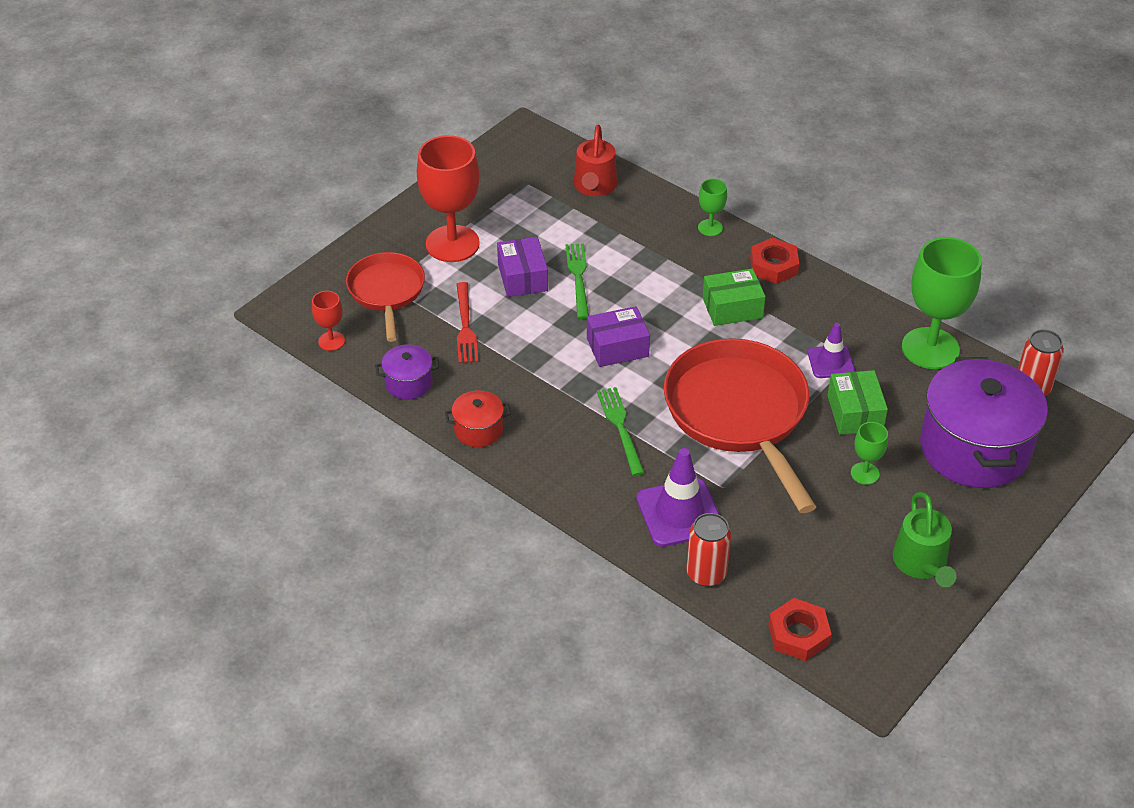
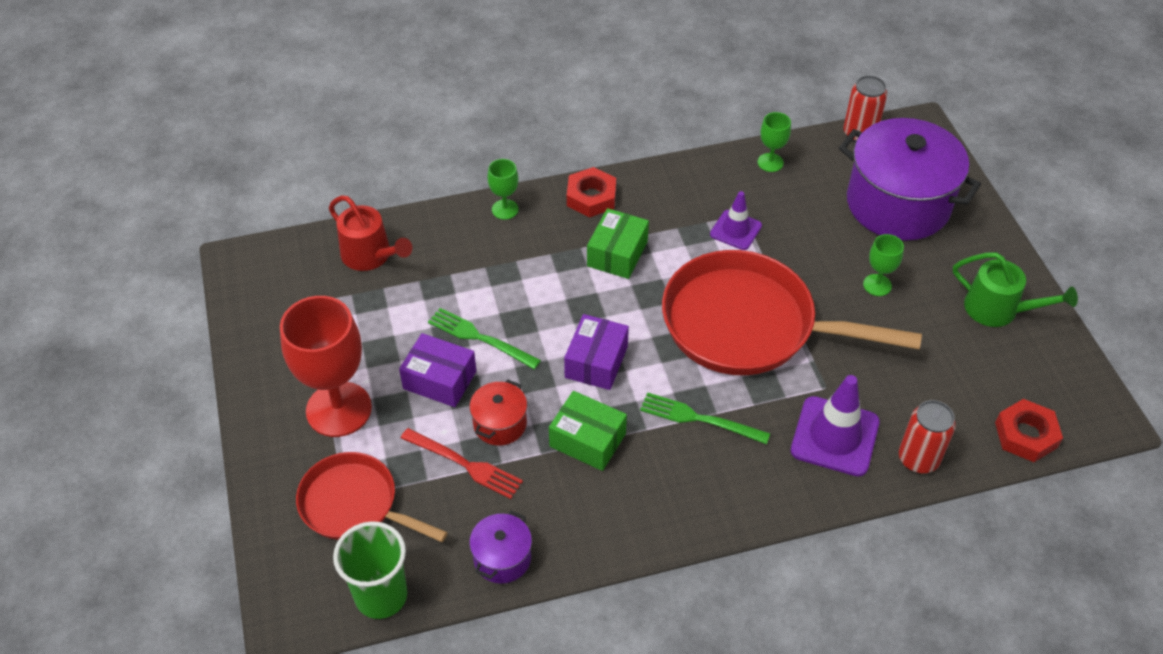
camera: 55 degrees left, 5 degrees up
red goblet [312,291,345,351] -> green cup [333,521,407,619]
red pot [445,390,511,447] -> red pot moved to [470,379,527,446]
green box [827,370,888,435] -> green box moved to [549,391,627,471]
green goblet [902,237,982,369] -> green goblet [757,112,791,172], size x0.47

